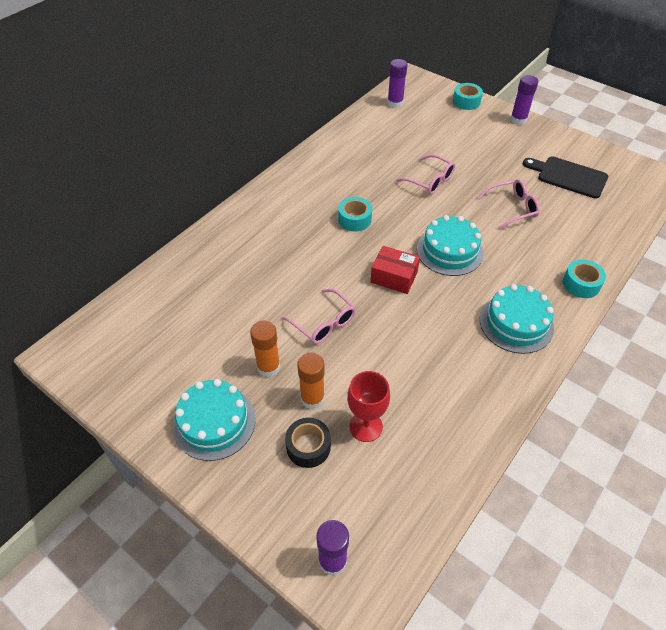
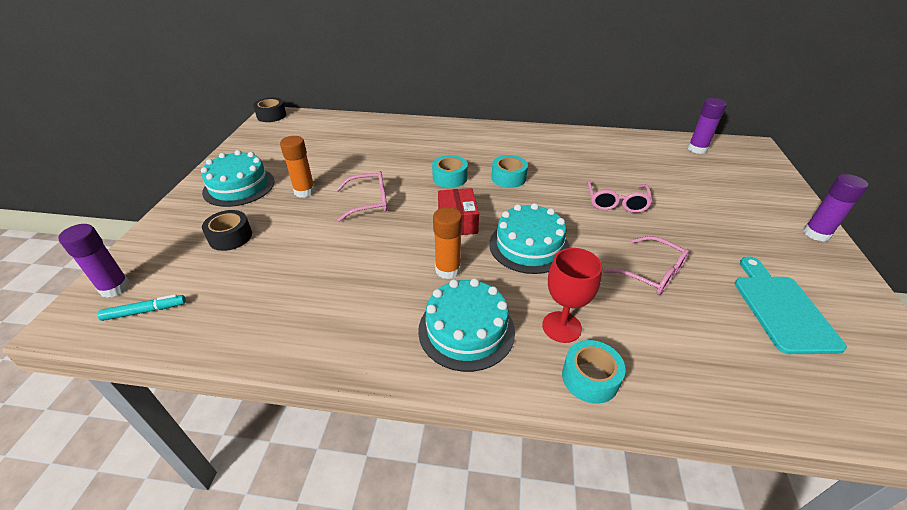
camera: 60 degrees right, 10 degrees down
pink glasses [282,289,356,344] -> pink glasses turned 120 degrees counterclockwise [336,171,387,222]
orange glue stick [297,352,325,409] -> orange glue stick moved to [433,207,462,279]
red goblet [347,371,390,442] -> red goblet moved to [542,248,602,343]
turquoise tape [453,83,483,110] -> turquoise tape moved to [432,155,468,188]
black cutting board [523,157,608,199] -> turquoise cutting board [735,256,847,354]
none -> turquoise marker [97,294,186,321]
none -> black tape [253,97,286,122]

